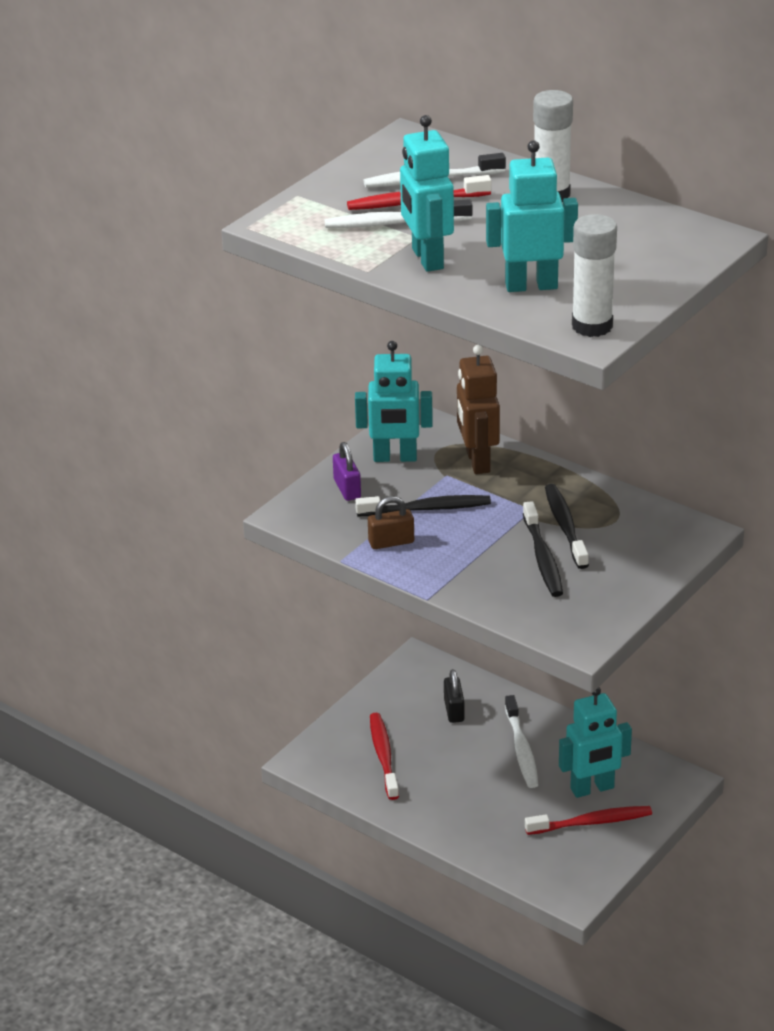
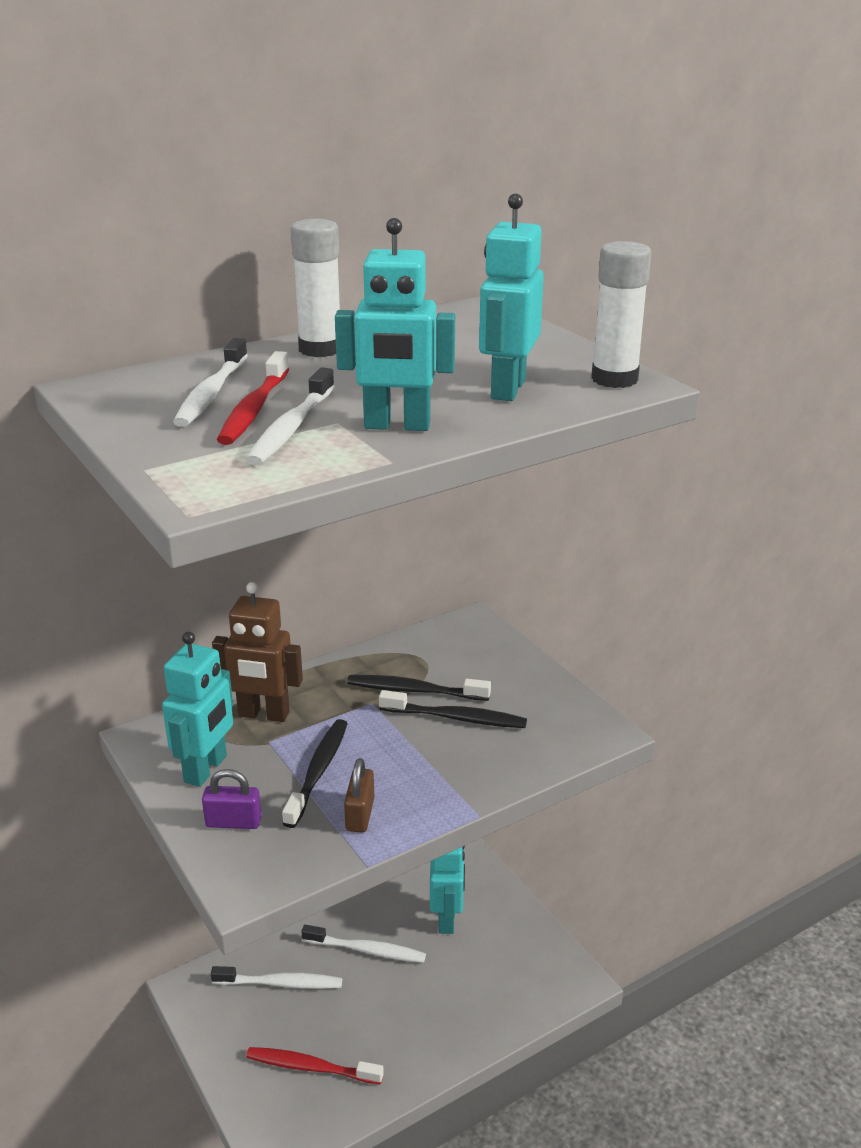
camera: 70 degrees left, 5 degrees down
black padlock [444,669,465,723] -> white toothbrush [211,966,342,989]
red toothbrush [525,806,652,835] -> none

